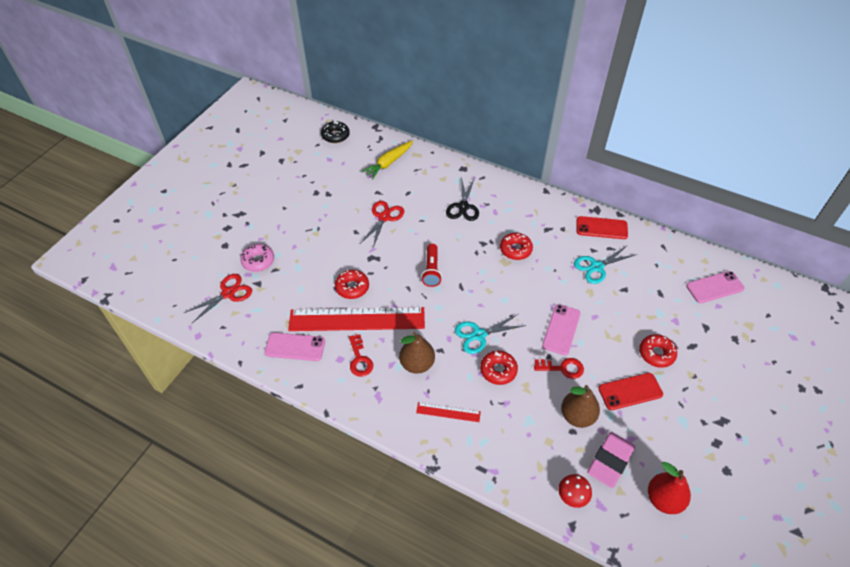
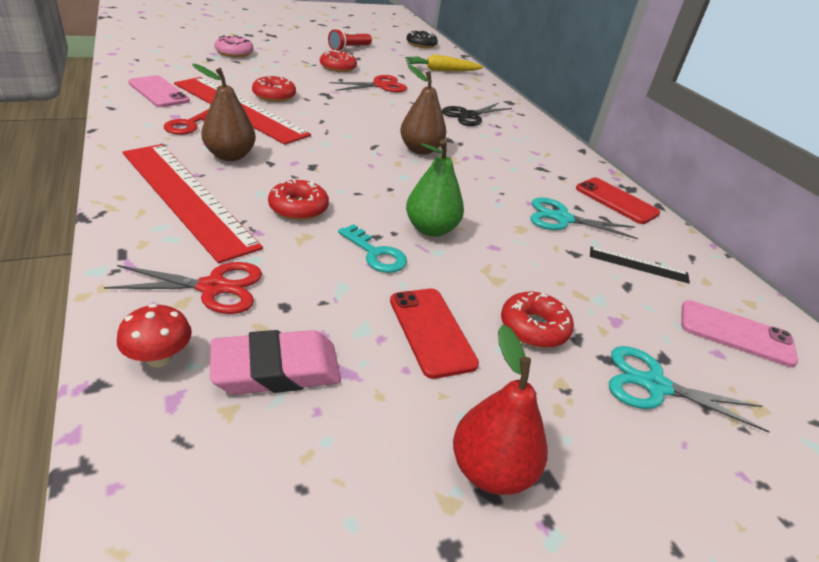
camera: 35 degrees right, 15 degrees down
red scissors [184,274,252,323] -> red scissors moved to [104,262,262,314]
red ruler [416,402,481,422] -> red ruler [123,144,263,263], size x2.33
red flashlight [421,244,442,287] -> red flashlight moved to [328,29,372,51]
turquoise scissors [455,314,526,354] -> turquoise scissors moved to [609,346,770,433]
red donut [500,233,533,260] -> red donut moved to [320,50,357,72]
red key [534,358,584,379] -> turquoise key [338,224,407,273]
pink phone [542,304,581,355] -> green pear [406,139,464,237]
brown pear [561,385,600,428] -> brown pear moved to [400,64,446,155]
red phone [598,373,663,410] -> red phone turned 45 degrees clockwise [390,288,479,379]
red pear [648,462,691,514] -> red pear moved to [453,325,548,495]
none -> black ruler [590,247,690,283]

